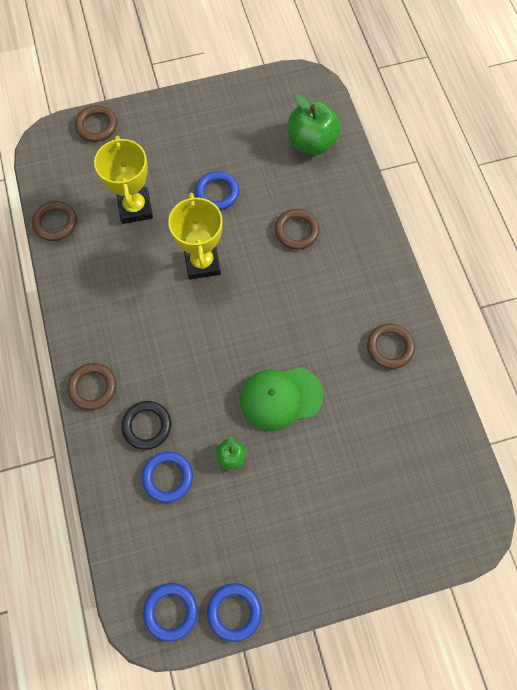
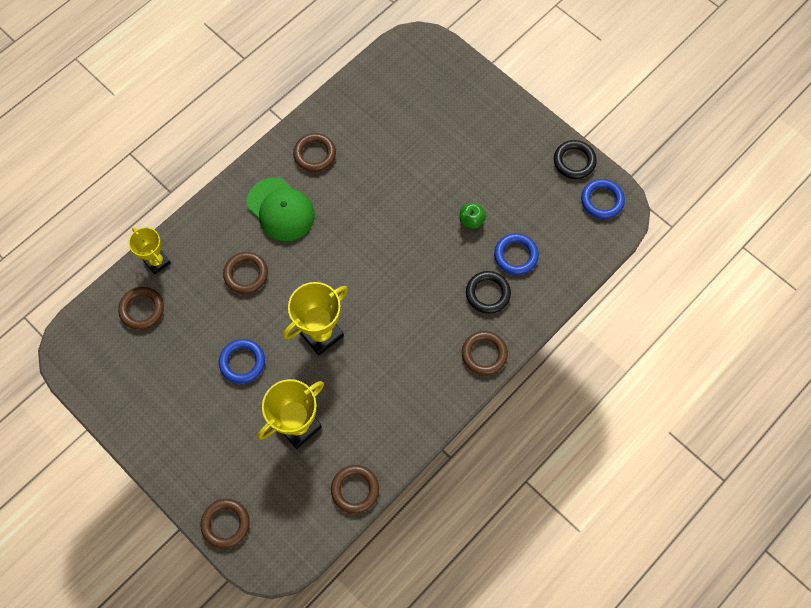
camera: 120 degrees left, 0 degrees up
blue ring [207,583,262,642] -> black ring [554,140,597,179]
green cap [240,367,324,431] -> green cap moved to [247,177,315,241]
green apple [288,94,341,155] -> brown ring [118,287,164,330]
none -> yellow trophy [129,227,171,275]

